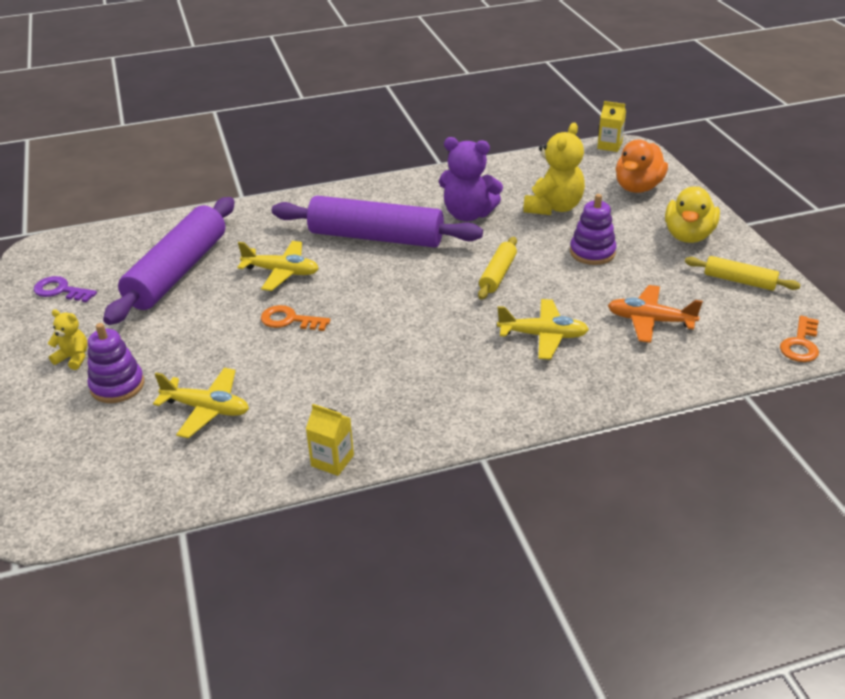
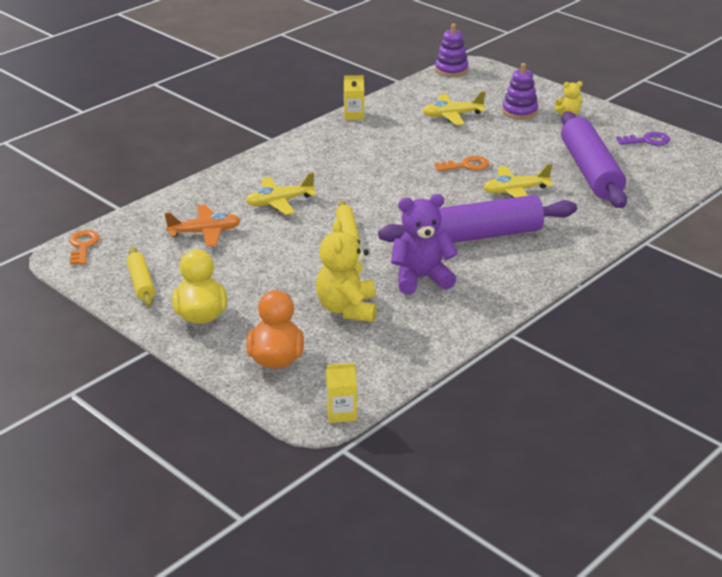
camera: 150 degrees right, 5 degrees down
purple stacking toy [570,194,617,265] -> purple stacking toy moved to [435,24,469,77]
yellow rolling pin [685,256,801,291] -> yellow rolling pin turned 75 degrees clockwise [127,247,155,307]

